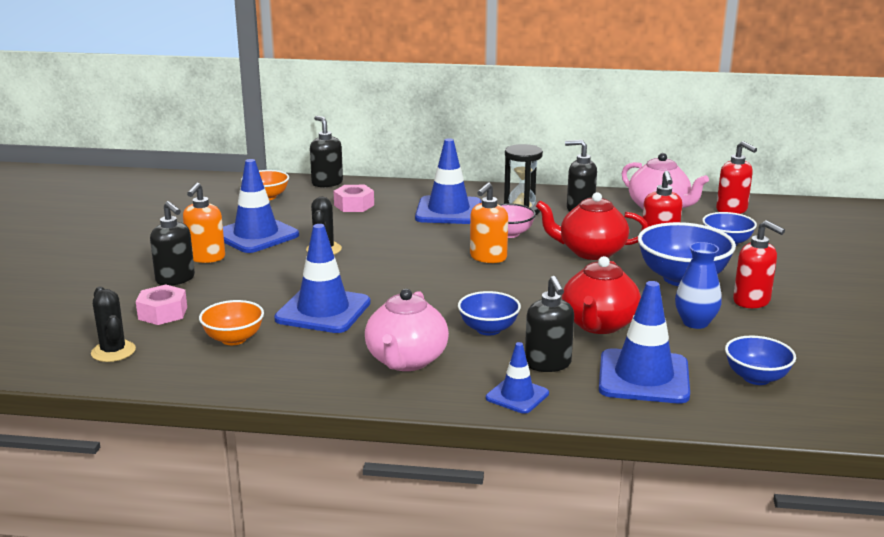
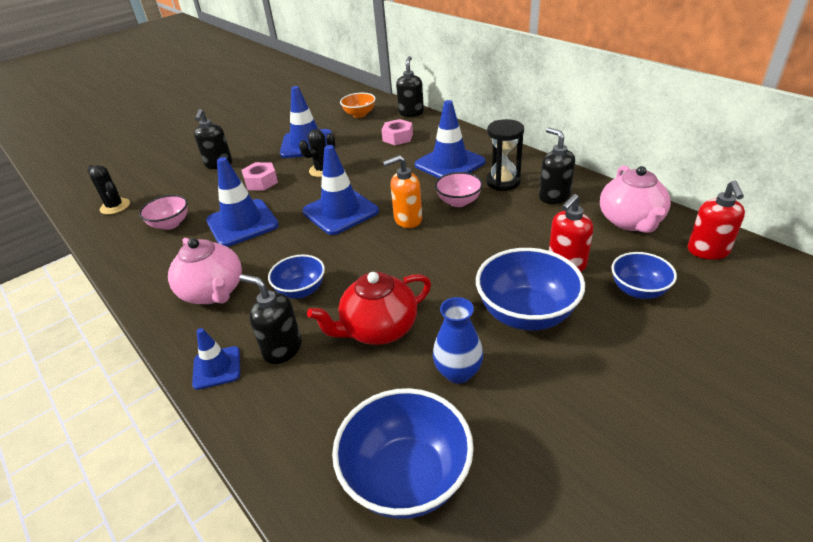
camera: 45 degrees right, 15 degrees up
black cactus [91,286,136,362] -> black cactus turned 60 degrees counterclockwise [87,165,130,215]
pink nut [136,285,187,325] -> pink nut moved to [242,162,278,191]
orange soap dispenser [183,182,225,263] -> none
orange bowl [199,300,264,345] -> pink bowl [139,195,188,230]
pink teapot [365,289,449,371] -> pink teapot turned 90 degrees counterclockwise [168,238,242,304]
black soap dispenser [525,276,574,372] -> black soap dispenser turned 90 degrees clockwise [239,274,302,364]
red teapot [536,192,648,260] -> none
blue traffic cone [599,281,690,403] -> blue traffic cone moved to [302,145,379,235]
blue bowl [725,336,796,385] -> blue bowl [332,388,474,519], size x1.67
red soap dispenser [733,220,785,308] -> none

